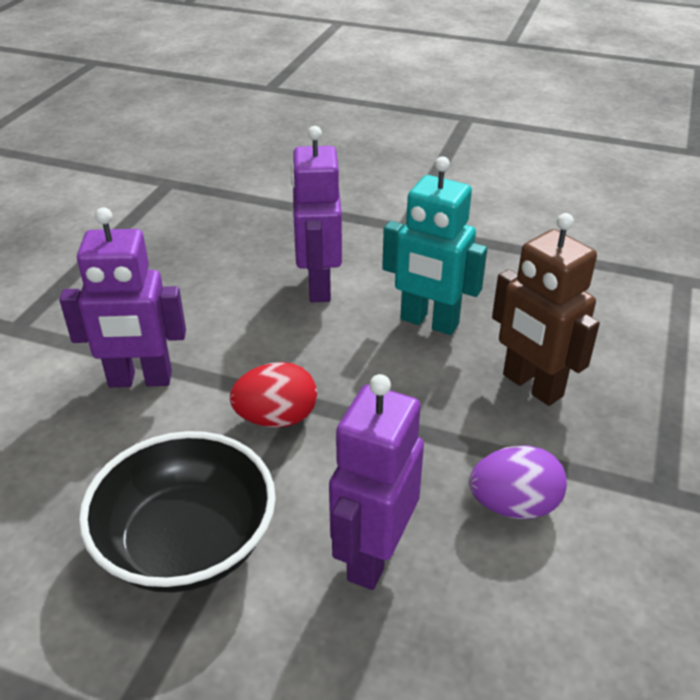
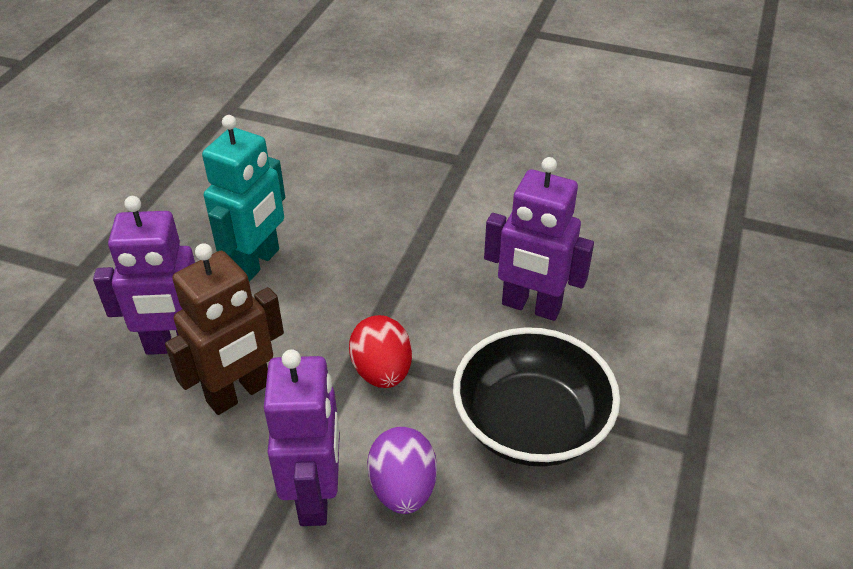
camera: 90 degrees left, 5 degrees up
purple egg [469,445,567,519] -> purple egg moved to [367,427,437,514]
brown robot [492,213,600,406] -> brown robot moved to [165,243,284,415]

